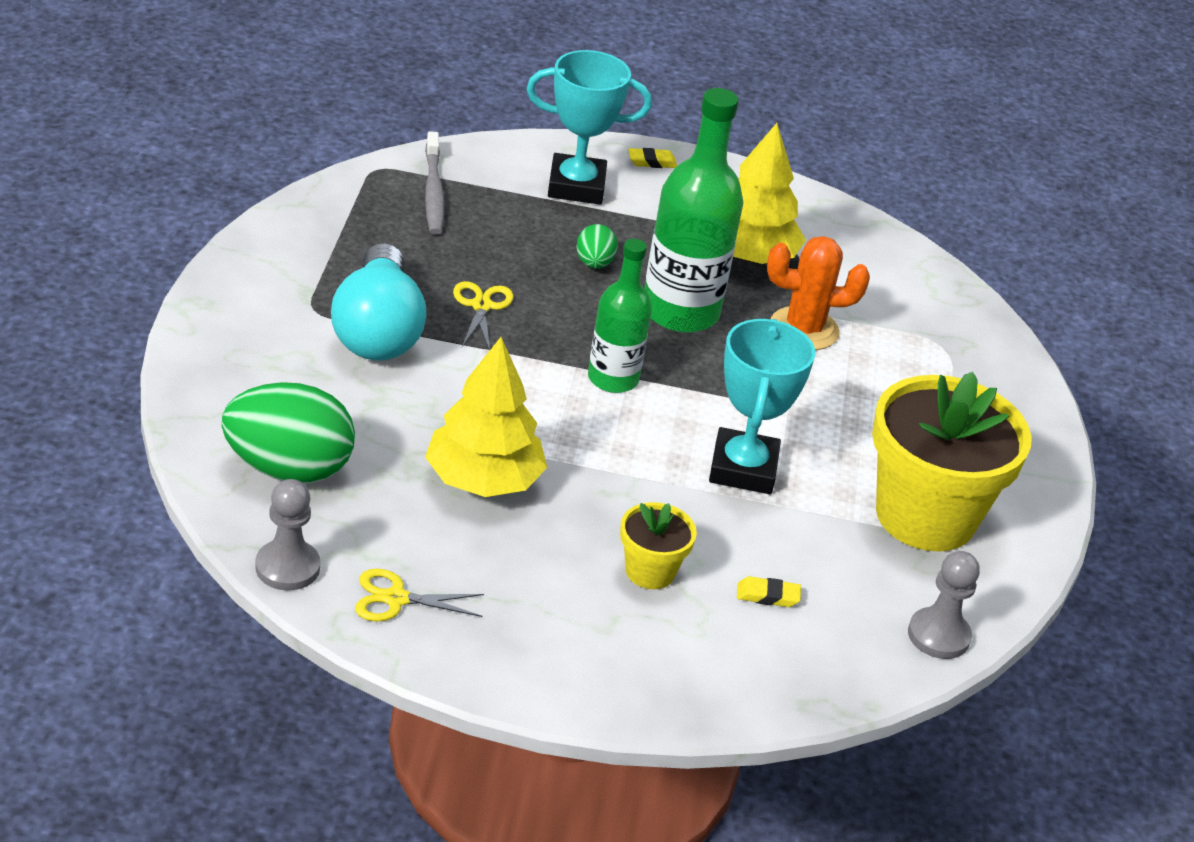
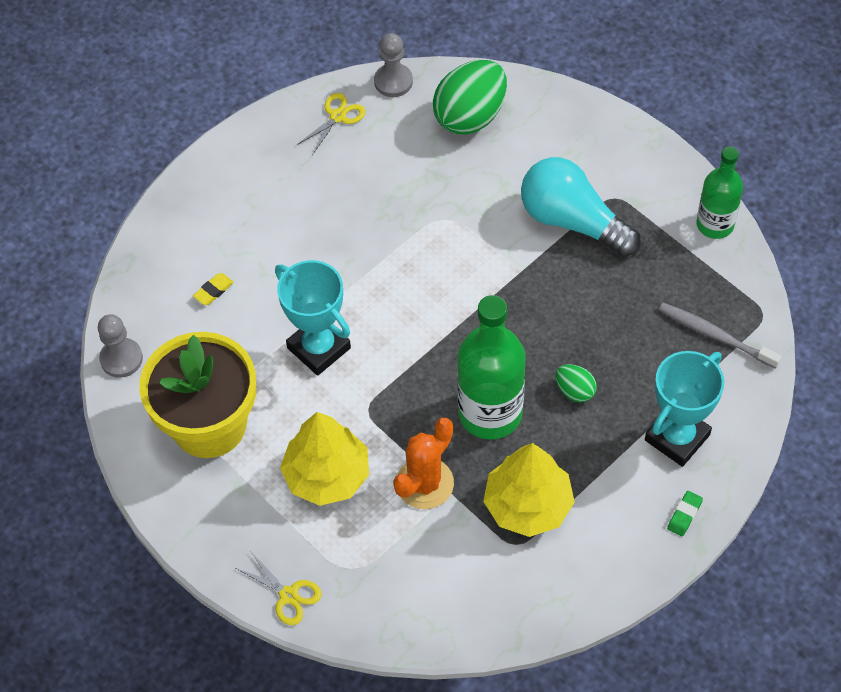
camera: 135 degrees right, 20 degrees up
yellow tree [425,337,547,497] -> yellow tree moved to [280,412,369,506]
yellow scissors [453,281,514,351] -> yellow scissors moved to [235,551,322,625]
green bottle [588,239,652,393] -> green bottle moved to [696,146,743,239]
yellow flower pot [620,502,697,589] -> none
yellow eraser [628,148,677,168] -> green eraser [667,491,703,536]

